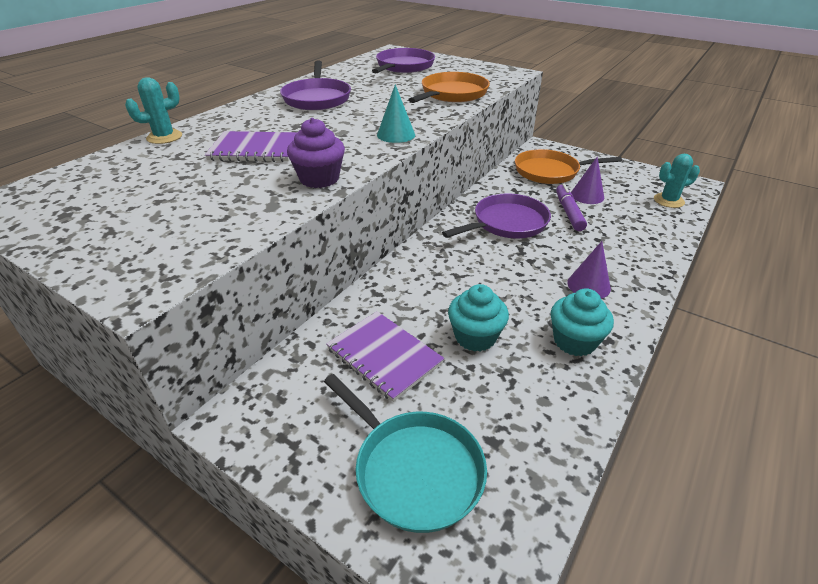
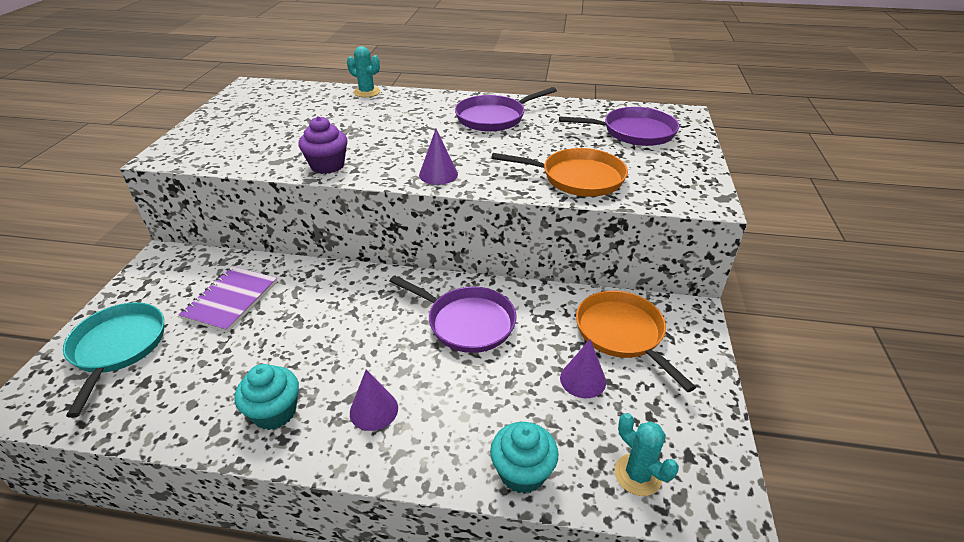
camera: 65 degrees right, 0 degrees up
purple notebook [205,131,297,162] -> none
turquoise pan [324,374,487,533] -> turquoise pan turned 150 degrees clockwise [63,302,164,418]
turquoise cone [377,84,415,143] -> purple cone [419,129,458,185]
turquoise cupcake [448,284,509,352] -> turquoise cupcake moved to [490,422,559,494]
purple marker [556,184,587,231] -> none

